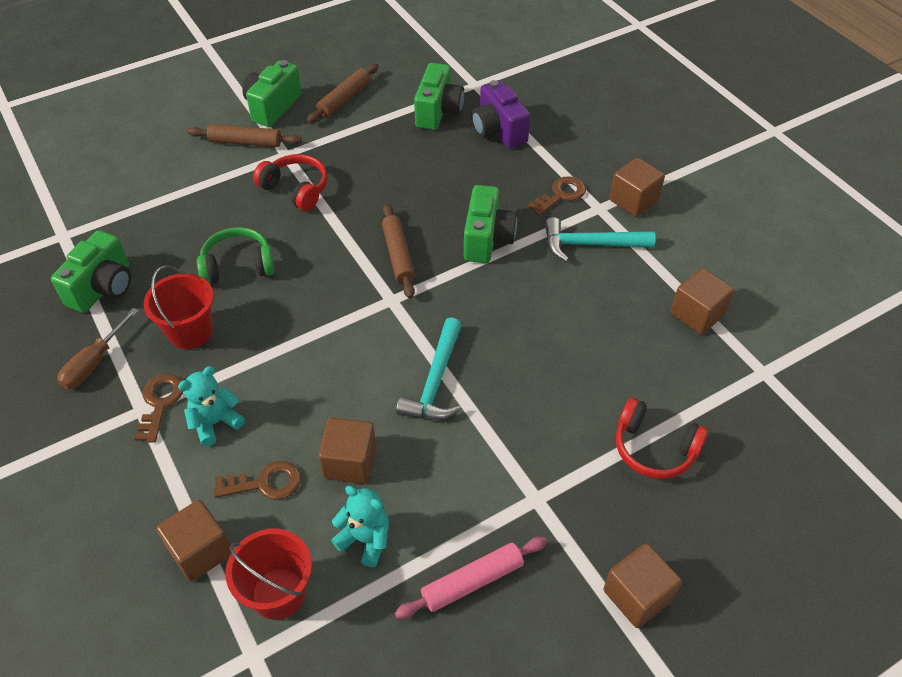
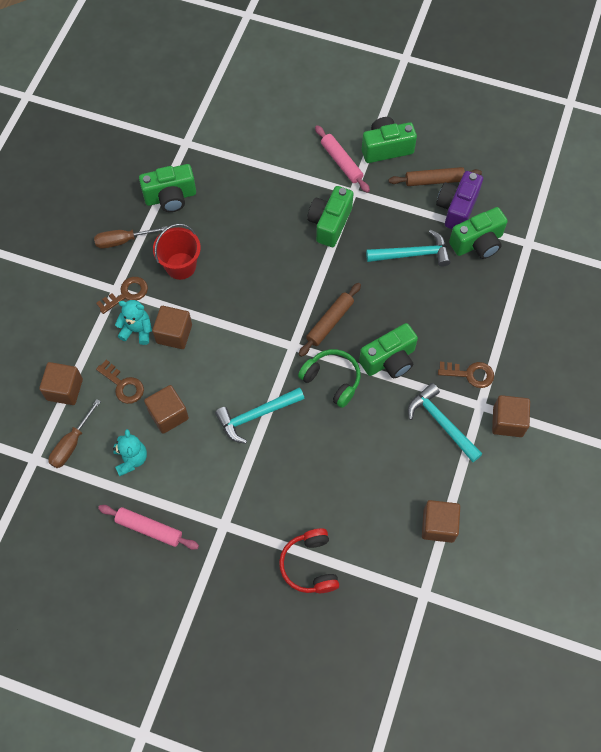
camera: 50 degrees right, 15 degrees up
brown rolling pin [187,124,301,147] -> pink rolling pin [315,125,370,193]
green headphones [197,227,275,284] -> green headphones moved to [298,349,361,408]
red bucket [225,528,312,620] -> brown screwdriver [48,399,101,468]
red headphones [253,154,328,211] -> green camera [307,186,354,247]
purple camera [472,80,530,148] -> purple camera moved to [436,171,483,229]
brown cube [604,543,682,628] -> brown cube moved to [152,306,192,349]
none -> turquoise hammer [366,230,451,267]

